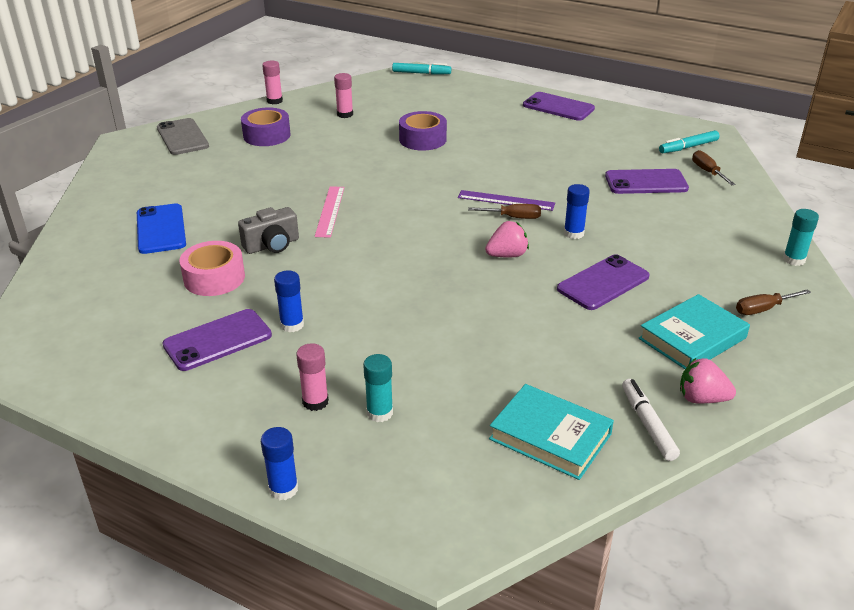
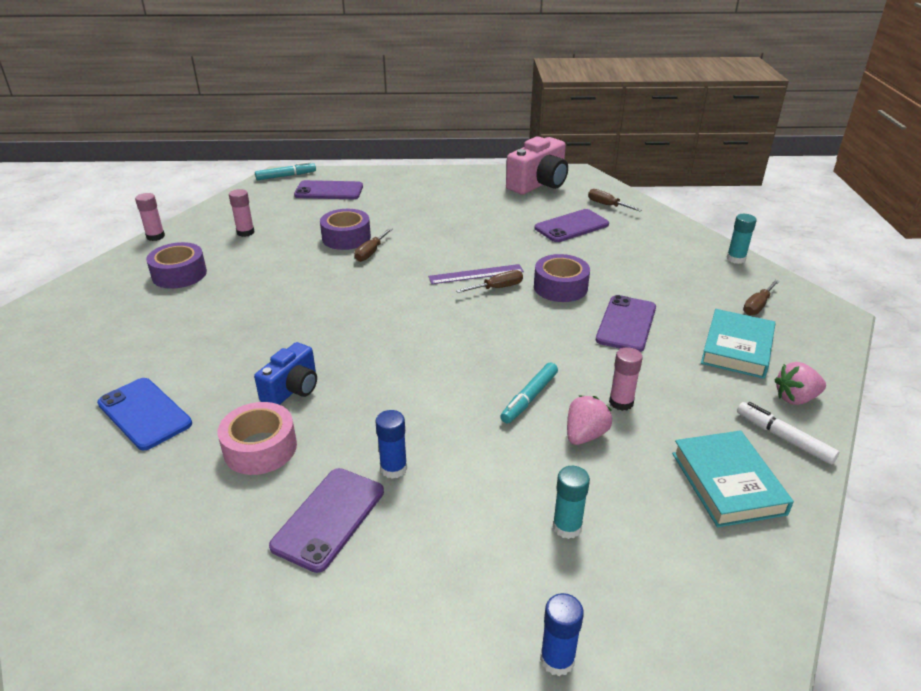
camera: 30 degrees left, 0 degrees up
grey phone [157,118,209,155] -> none
grey camera [238,207,299,254] -> blue camera [254,342,317,405]
pink glue stick [296,343,329,411] -> pink glue stick moved to [609,347,643,411]
pink ruler [315,186,344,238] -> none
pink strawberry [485,221,529,257] -> pink strawberry moved to [567,395,612,445]
turquoise book [489,384,614,480] -> turquoise book turned 75 degrees clockwise [672,430,794,527]
purple phone [523,92,595,121] -> purple phone moved to [294,180,363,199]
blue glue stick [564,184,590,239] -> purple tape [534,254,590,302]
turquoise marker [659,130,719,153] -> turquoise marker moved to [500,362,558,424]
none -> brown screwdriver [354,228,393,262]
none -> pink camera [506,136,568,194]

